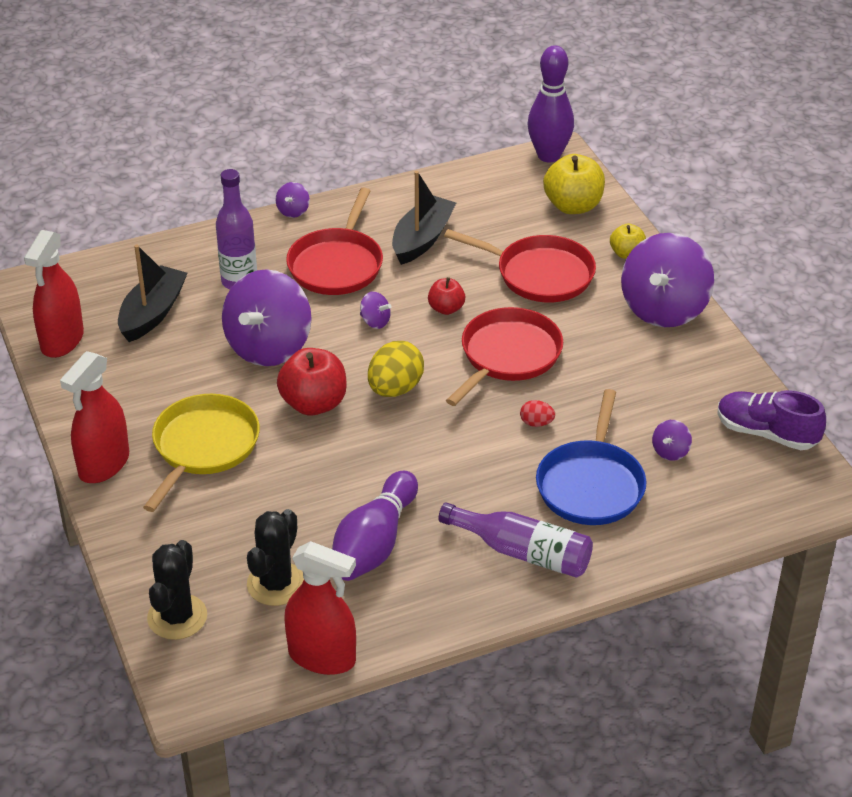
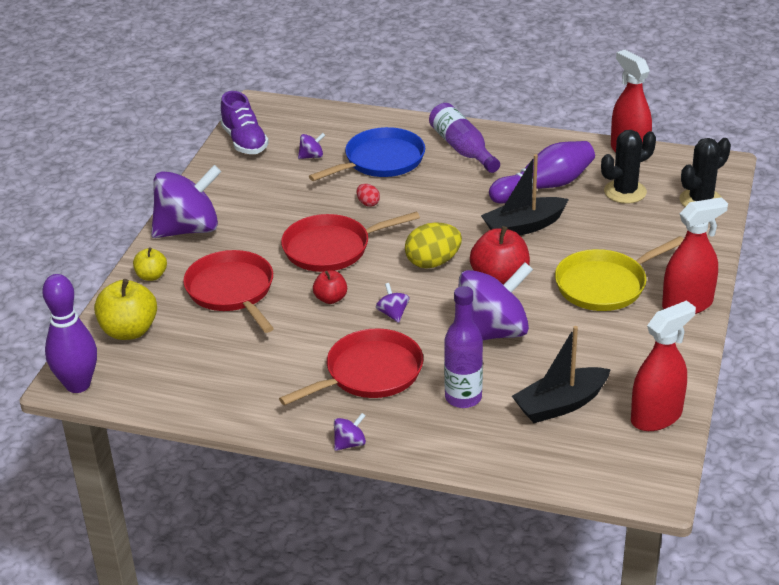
camera: 140 degrees left, 5 degrees down
black boat [392,171,456,265] -> black boat moved to [481,154,569,235]

